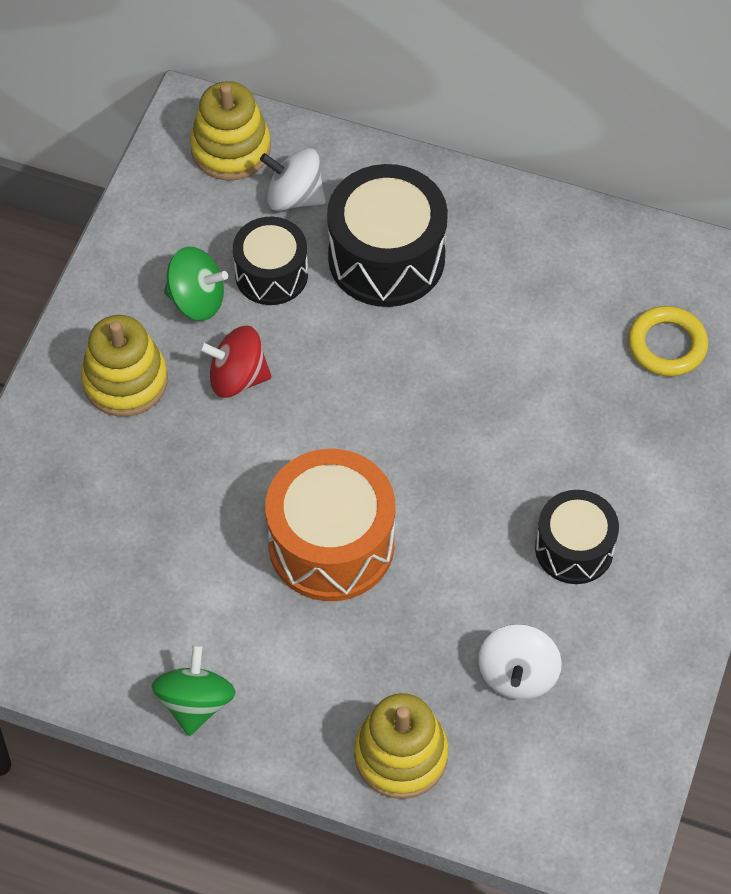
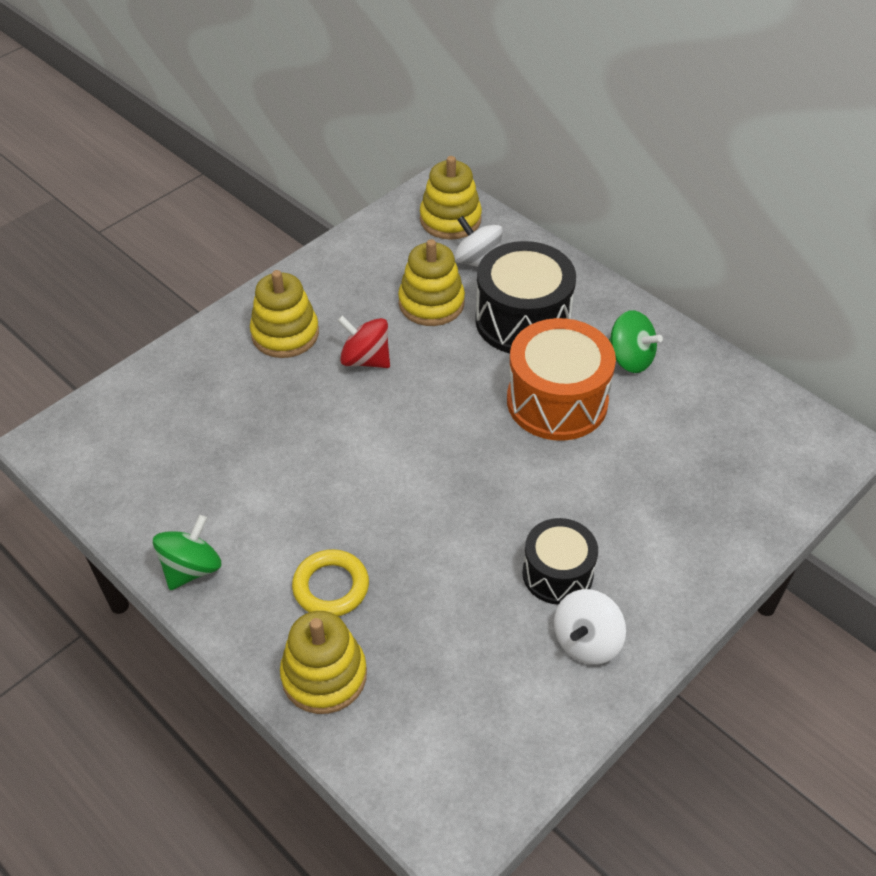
camera: 25 degrees right, 10 degrees down
green spinning top [164,247,228,321] -> green spinning top moved to [609,310,663,373]
black drum [233,217,308,305] -> yellow stacking toy [398,239,465,326]
orange drum [265,449,395,601] -> orange drum moved to [507,318,616,441]
white spinning top [478,624,562,700] -> white spinning top moved to [554,589,626,665]
yellow ring [628,306,708,376] -> yellow ring moved to [292,549,369,616]

